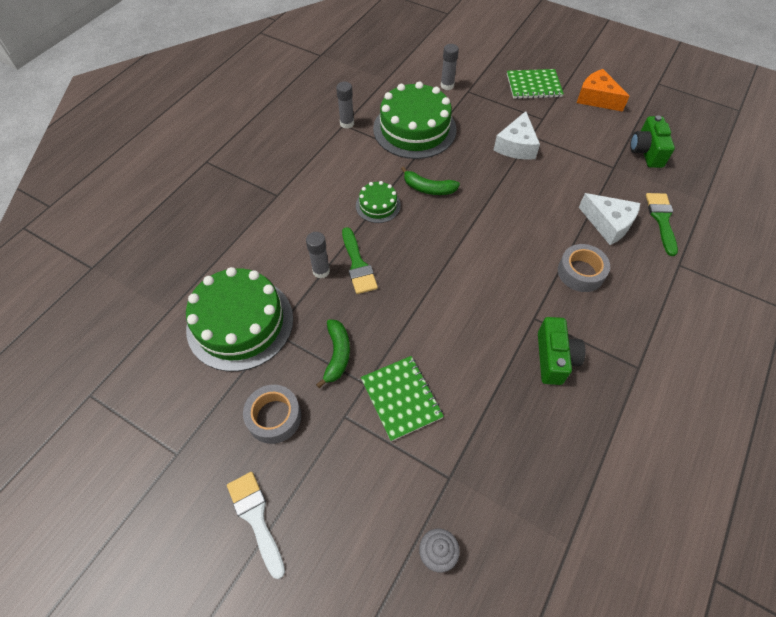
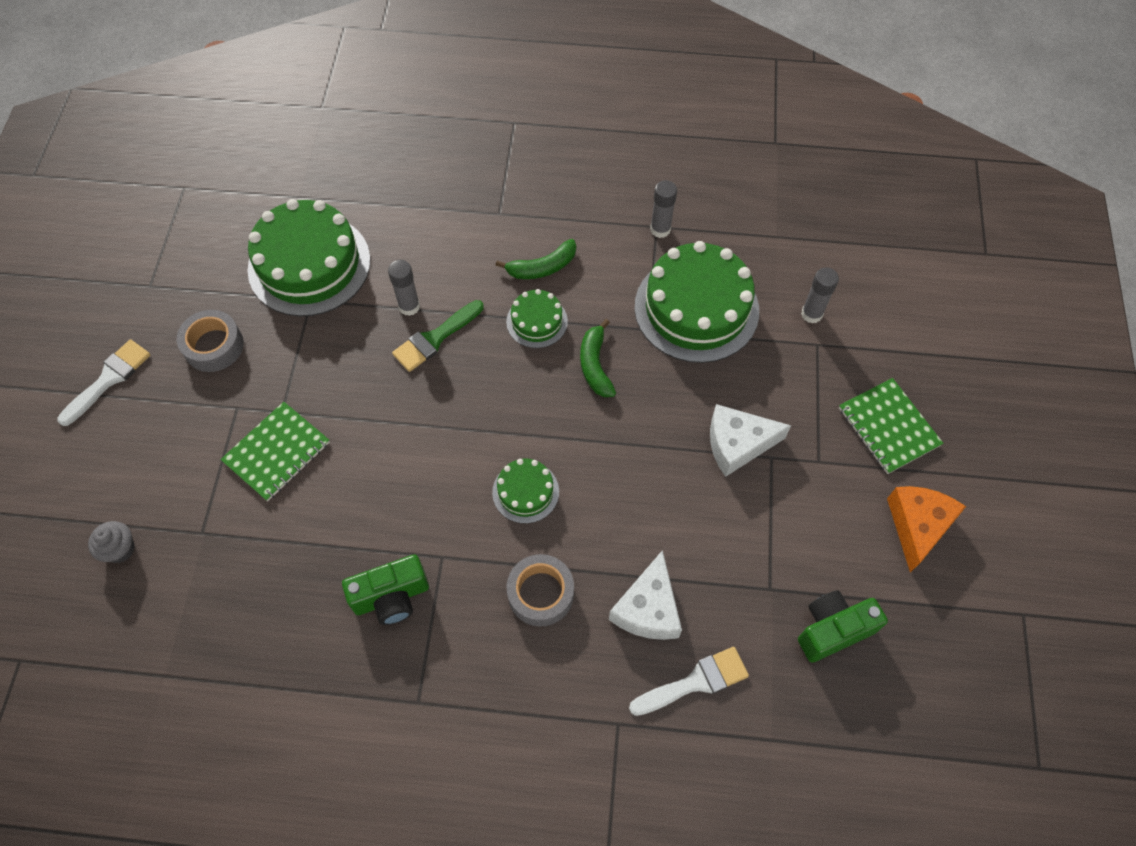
camera: 65 degrees right, 5 degrees up
green banana [316,319,350,388] -> green banana moved to [496,239,576,279]
green brush [646,193,678,256] -> white brush [629,647,749,716]
none -> green cake [492,459,559,524]

